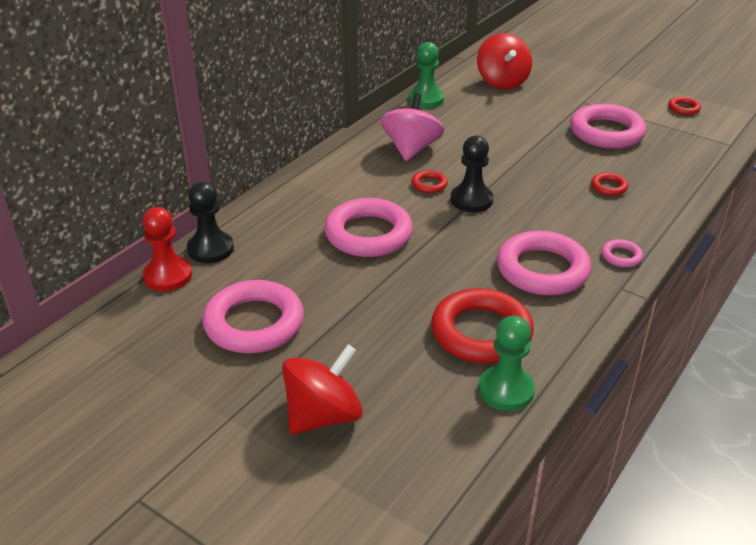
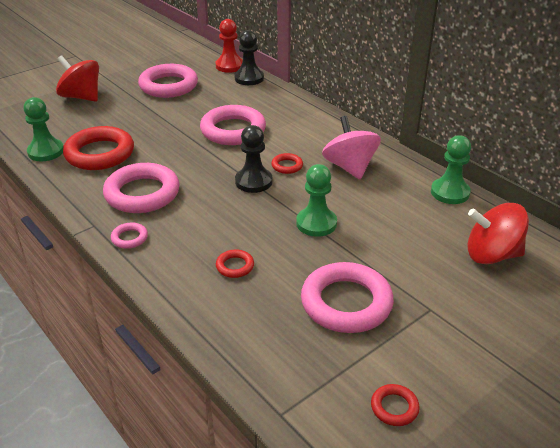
camera: 105 degrees right, 0 degrees up
red spinning top [282,345,363,434] -> red spinning top turned 150 degrees clockwise [56,55,99,102]
pink spinning top [381,93,444,161] -> pink spinning top turned 135 degrees counterclockwise [322,116,381,180]
none -> green pawn [296,164,337,237]

